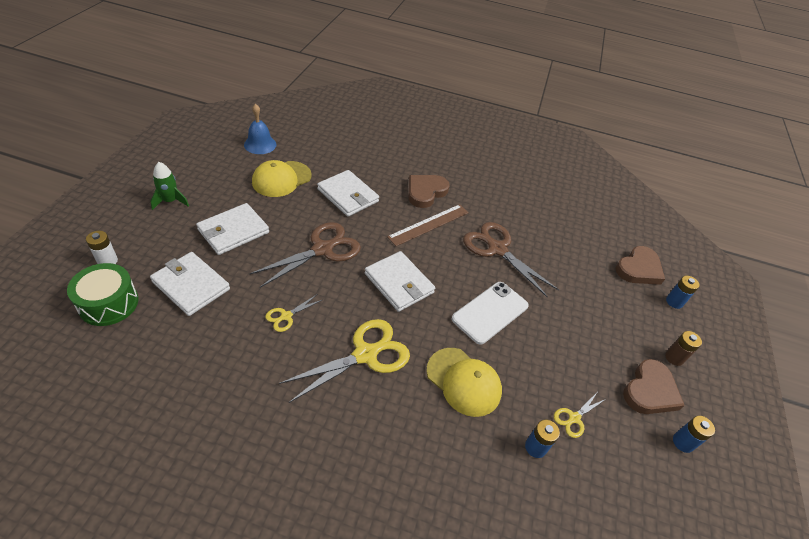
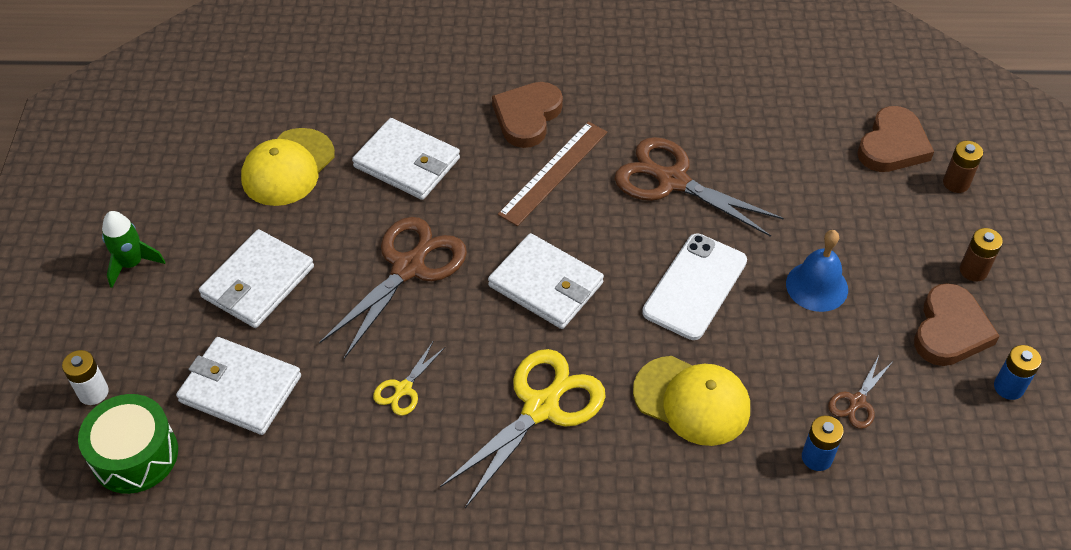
camera: 10 degrees left, 5 degrees up
blue bell [244,104,276,154] -> blue bell moved to [786,230,848,312]
yellow scissors [554,393,606,438] -> brown scissors [828,356,892,429]
blue battery [666,276,700,309] -> brown battery [943,141,983,193]

